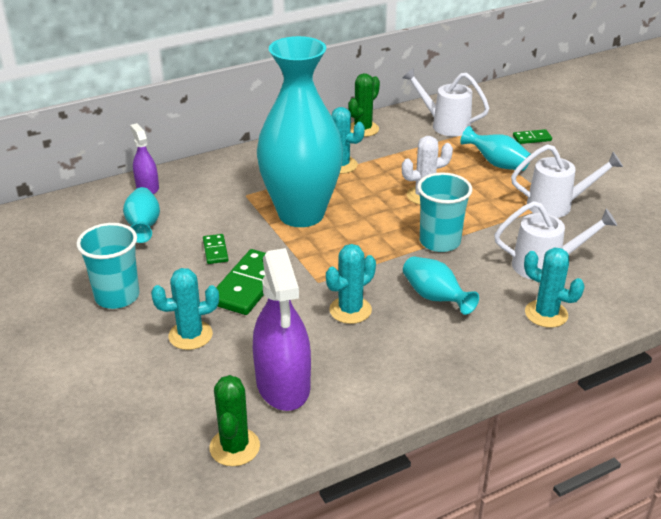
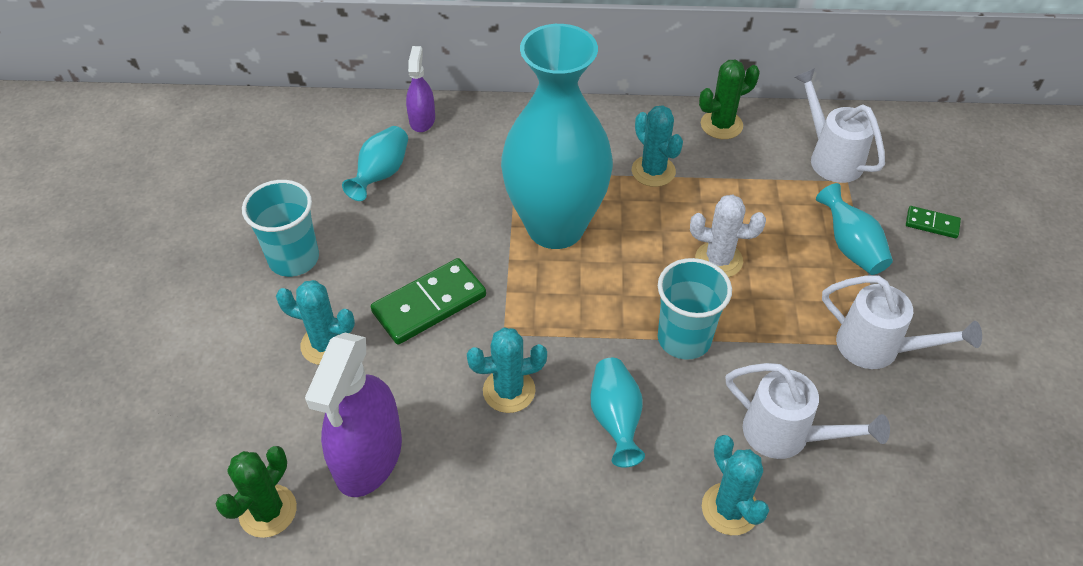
camera: 30 degrees right, 15 degrees up
green domino [203,234,228,264] -> none

